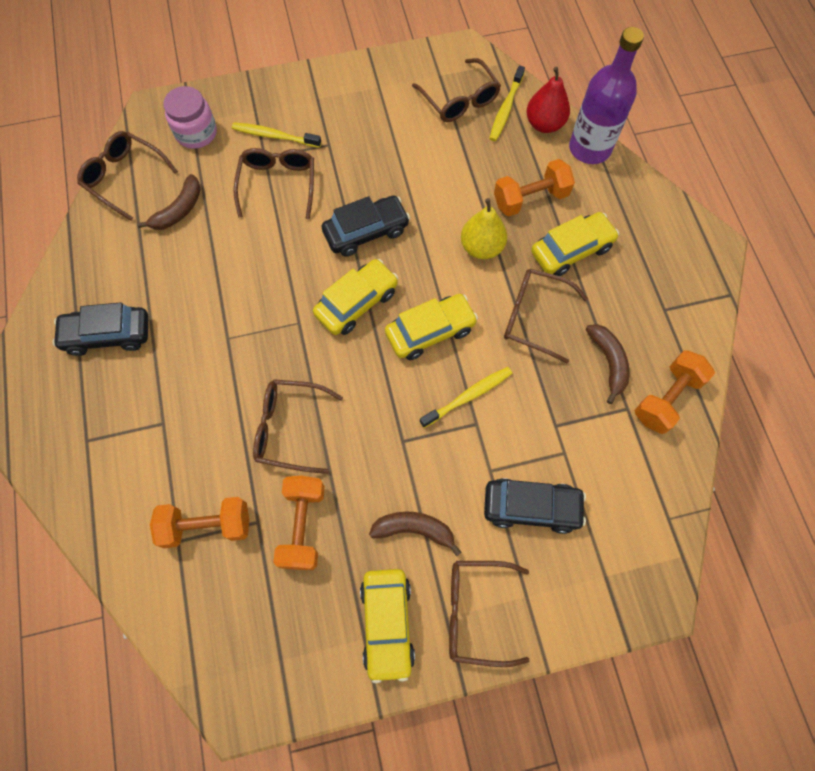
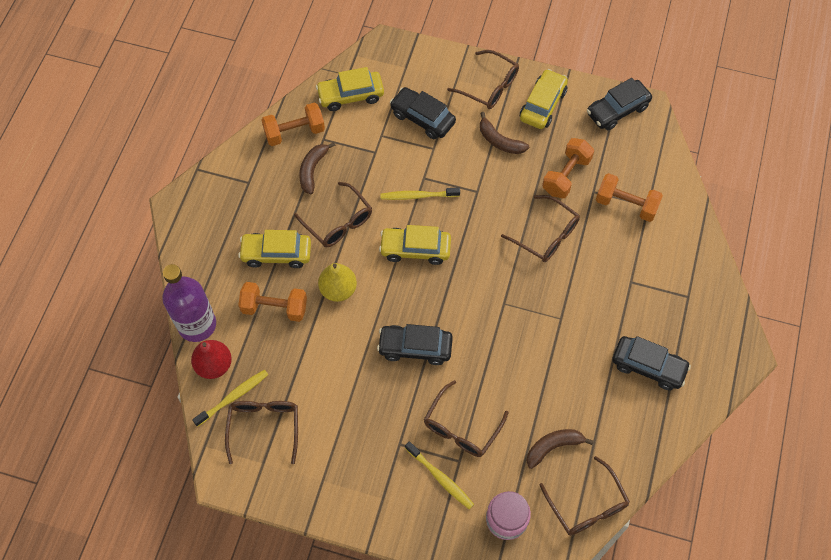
camera: 150 degrees left, 5 degrees down
yellow car [313,259,398,335] -> yellow car moved to [316,67,384,111]
none -> black car [587,78,652,130]

